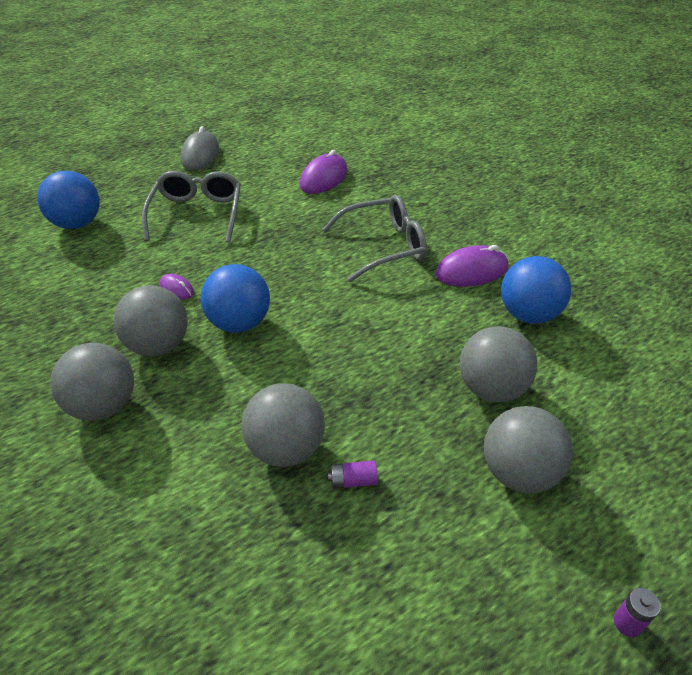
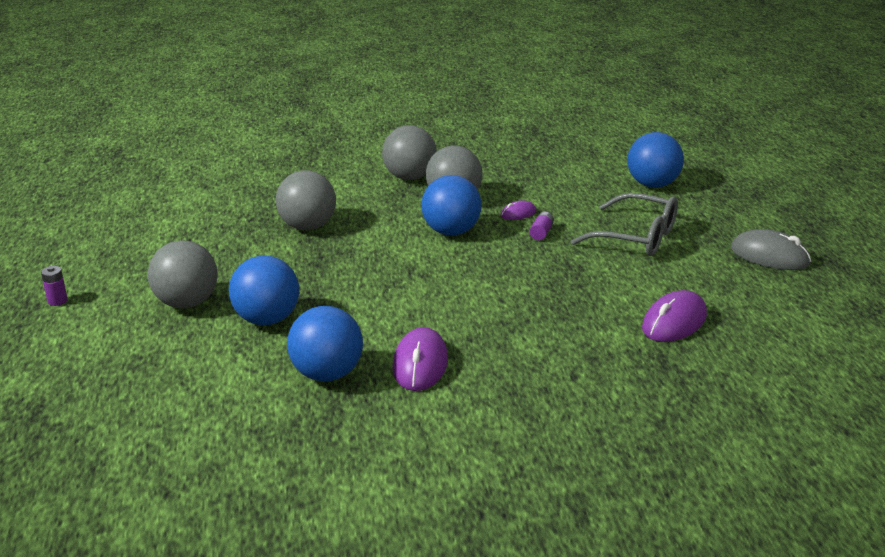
camera: 115 degrees right, 15 degrees down
purple mouse [300,150,348,194] -> purple mouse turned 75 degrees clockwise [642,290,707,342]
grey glasses [322,195,427,282] -> none
purple battery [328,461,378,489] -> purple battery moved to [530,212,554,240]
grey ball [459,326,537,402] -> blue ball [229,255,299,325]

